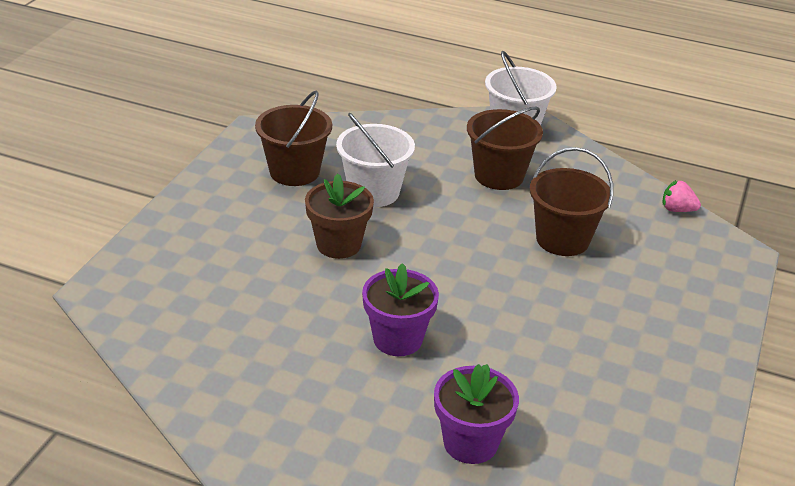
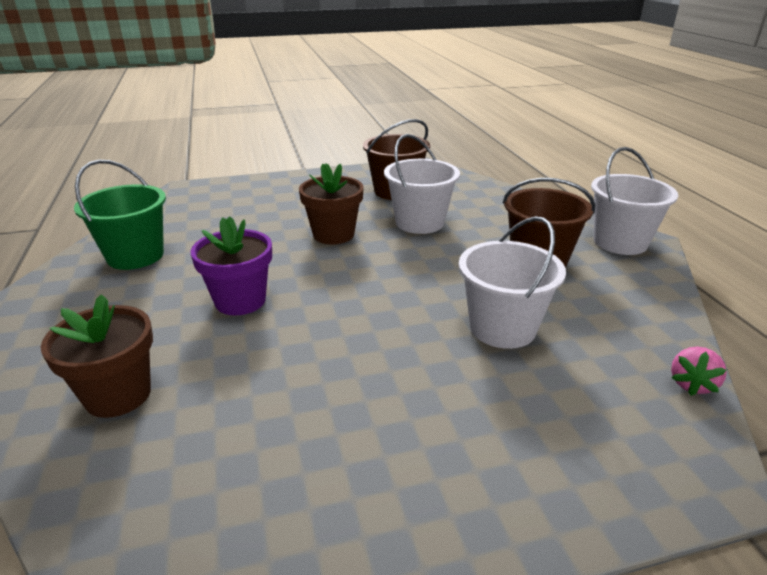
camera: 55 degrees right, 5 degrees down
purple flower pot [434,364,519,464] -> brown flower pot [41,294,153,418]
brown bucket [530,147,613,256] -> white bucket [459,216,566,349]
pink strawberry [662,180,701,212] -> pink strawberry turned 135 degrees counterclockwise [671,346,727,396]
none -> green bucket [74,160,166,270]

